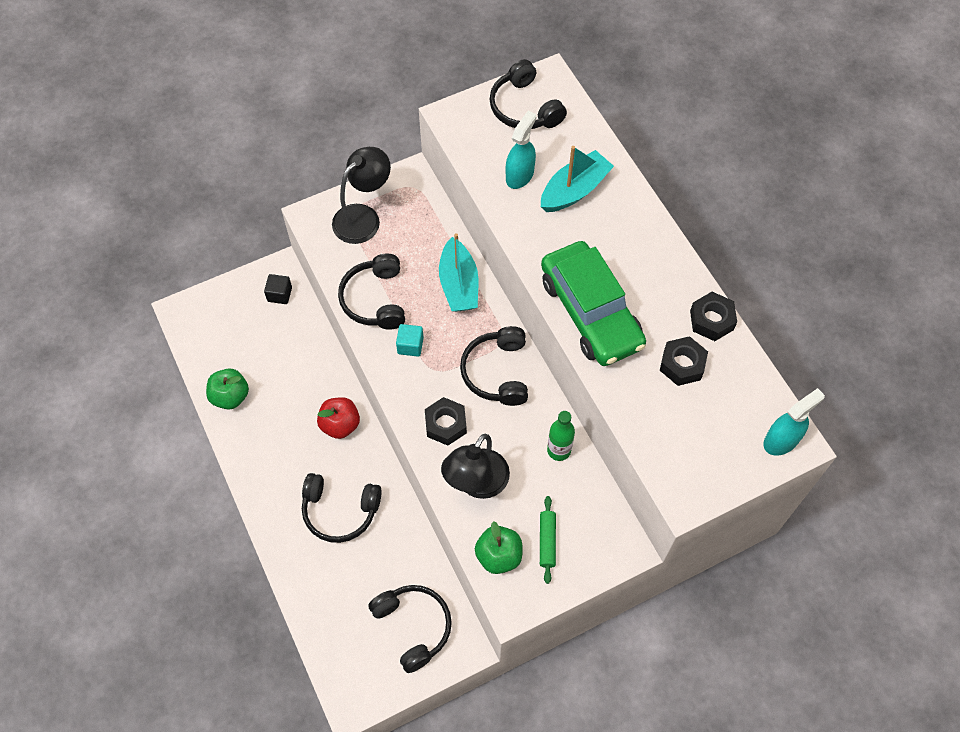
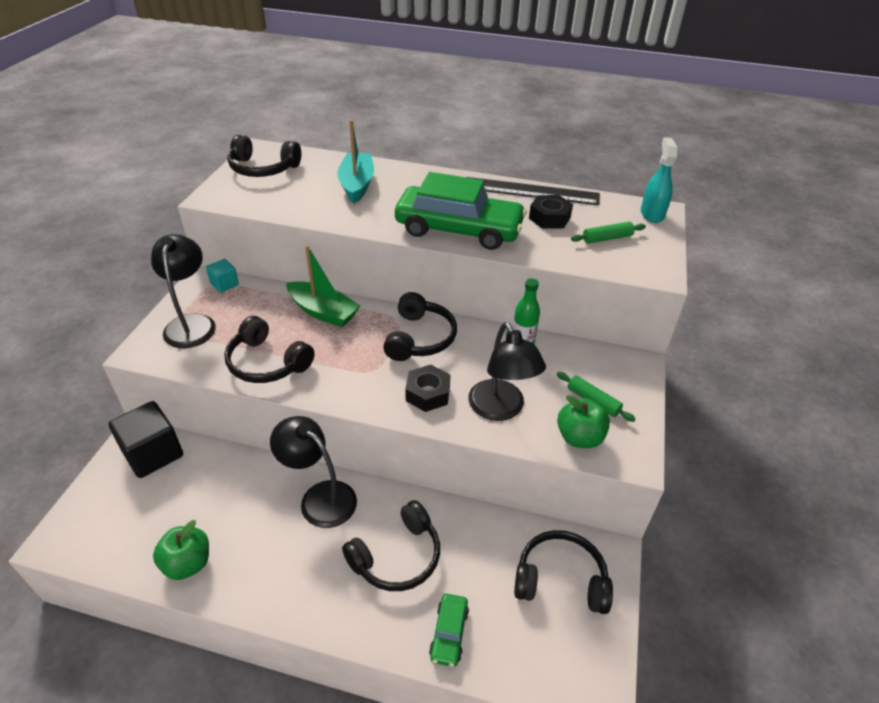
camera: 50 degrees left, 20 degrees down
black cube [264,274,292,304] -> black cube [108,401,183,478], size x1.92
red apple [317,397,360,439] -> black lamp [270,416,357,528]
turquoise cube [396,324,424,357] -> turquoise cube moved to [206,259,239,293]
turquoise boat [439,233,478,312] -> green boat [286,245,360,327]
black headphones [460,326,528,406] -> black headphones turned 120 degrees counterclockwise [383,292,457,361]
turquoise spray bottle [505,111,536,189] -> none
black nut [690,292,737,341] -> black ruler [467,177,600,205]
none -> green car [429,594,469,667]
none -> green rolling pin [571,222,646,244]

